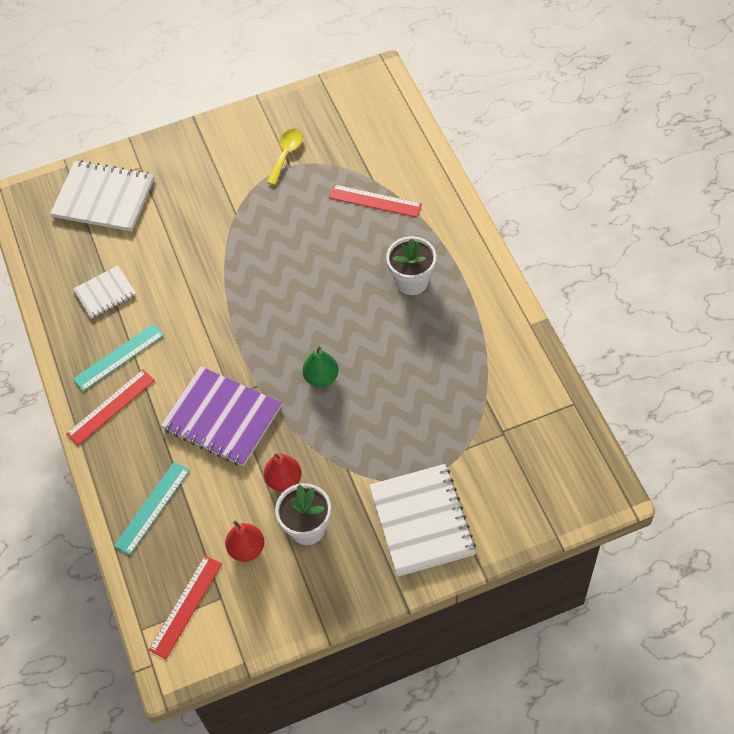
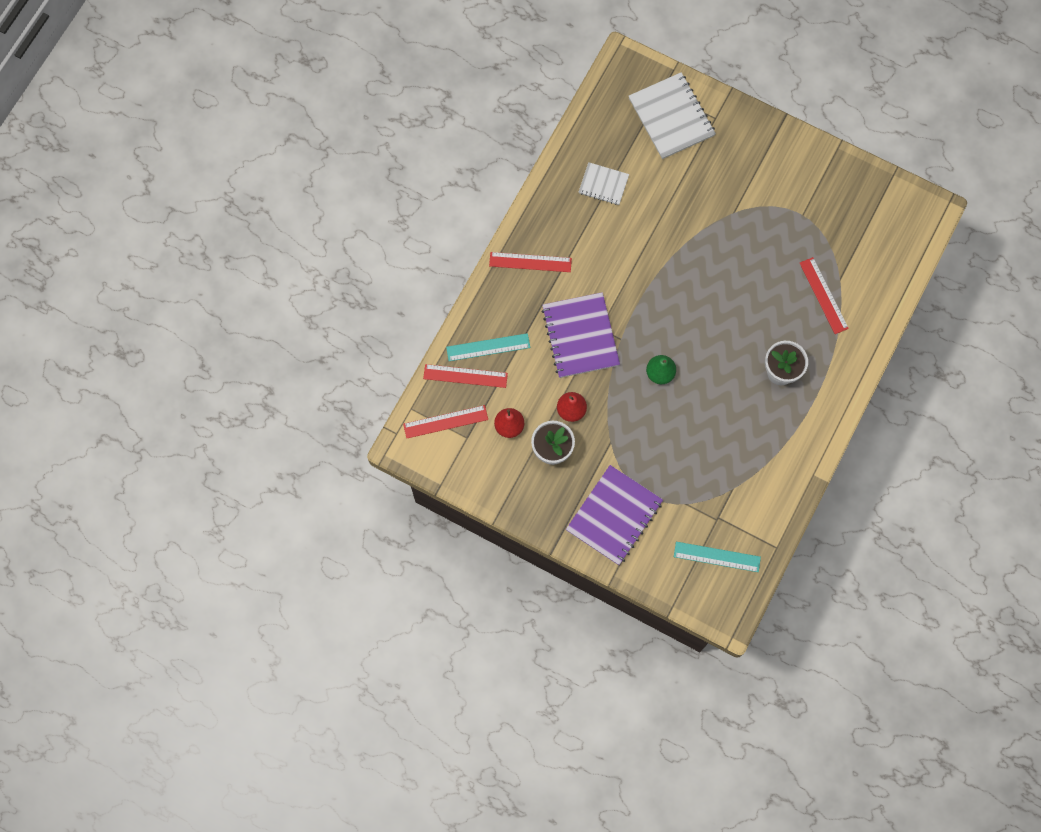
camera: 45 degrees right, 15 degrees up
turquoise ruler [73,324,164,391] -> turquoise ruler moved to [674,542,761,572]
yellow spoon [267,128,303,185] -> none
white notebook [369,464,476,577] -> purple notebook [566,465,663,565]
none -> red ruler [423,364,508,388]

